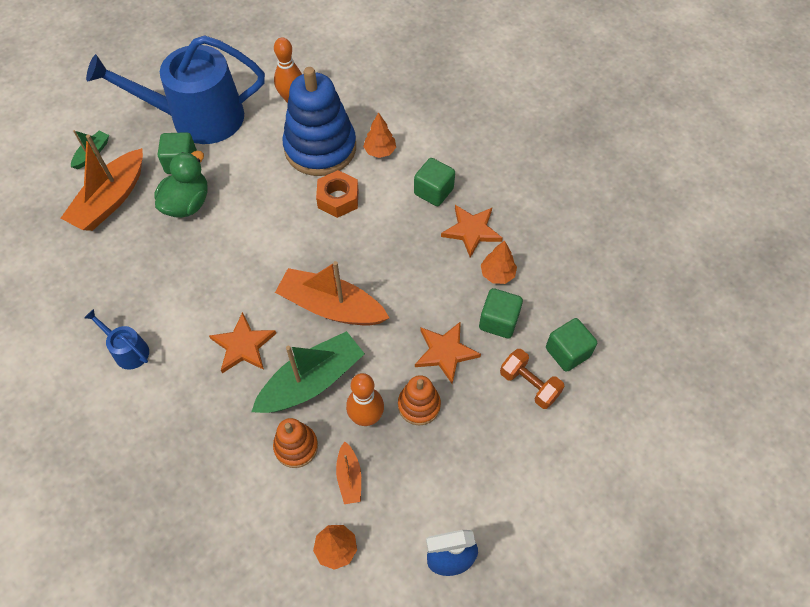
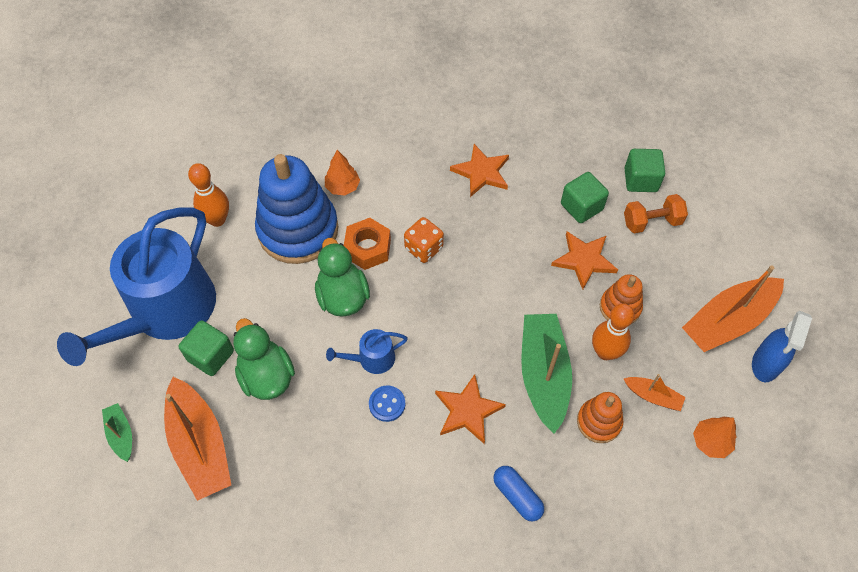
camera: 55 degrees left, 0 degrees up
blue watering can [84,309,149,370] -> blue watering can moved to [326,329,408,374]
orange boat [275,261,389,326] -> orange boat moved to [682,265,784,352]
green cube [414,158,455,206] -> none
orange tree [481,240,517,284] -> none
none -> green duck [315,238,370,317]
none -> blue button [369,385,406,422]
none -> orange dice [404,217,444,263]
none -> blue capsule [493,466,544,521]

